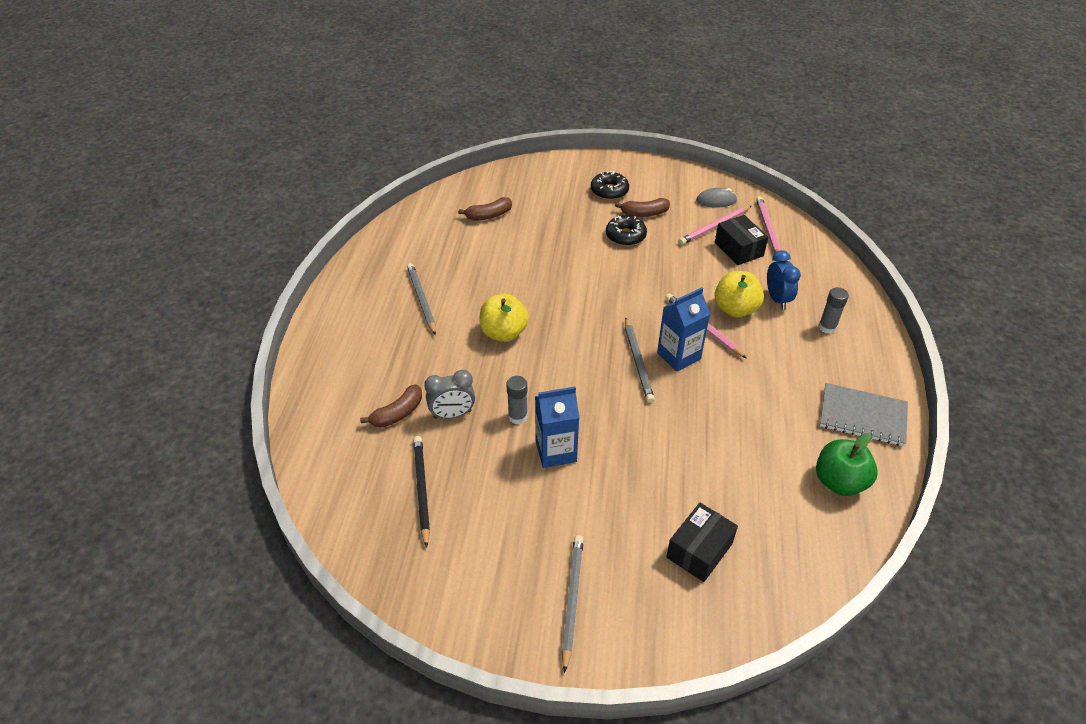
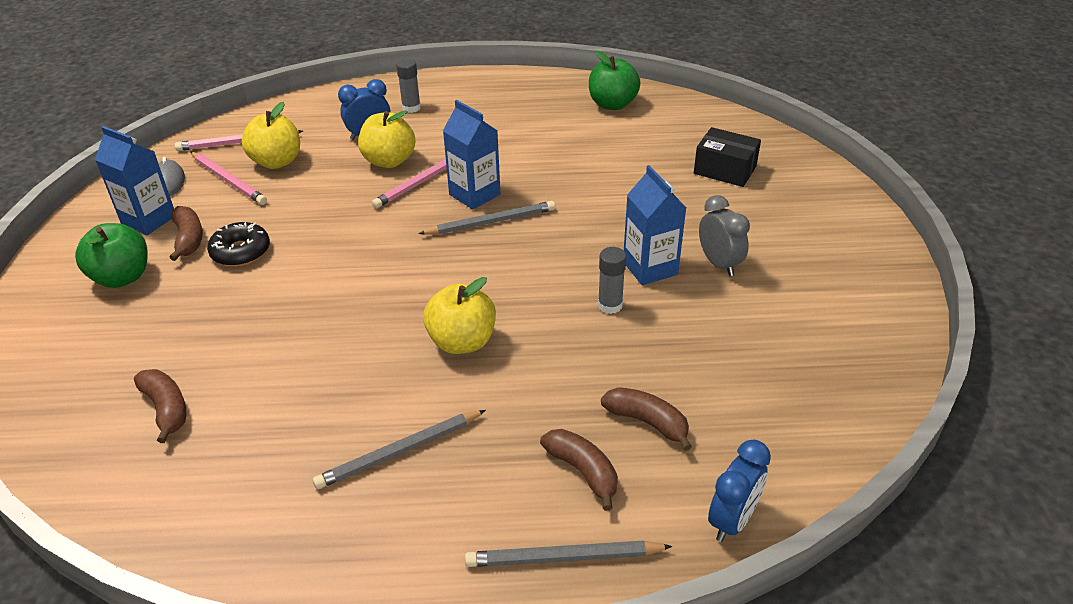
camera: 100 degrees left, 5 degrees down
black pencil [413,436,430,548] -> none
grey clock [424,370,475,419] -> grey clock moved to [699,195,750,276]
grey pencil [561,535,584,673] -> grey pencil moved to [465,541,672,567]
black donut [591,171,629,200] -> green apple [75,223,148,288]
black box [715,215,768,265] -> yellow apple [242,102,300,169]
grey notebook [820,383,908,446] -> none
none -> blue carton [95,126,174,235]
none -> brown banana [540,429,618,511]
none -> blue clock [708,440,771,542]

